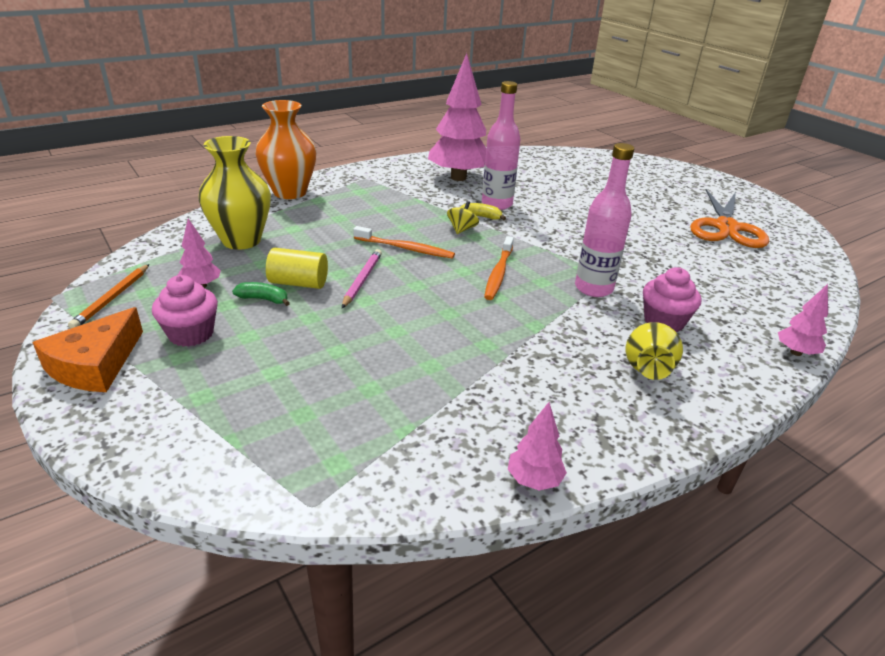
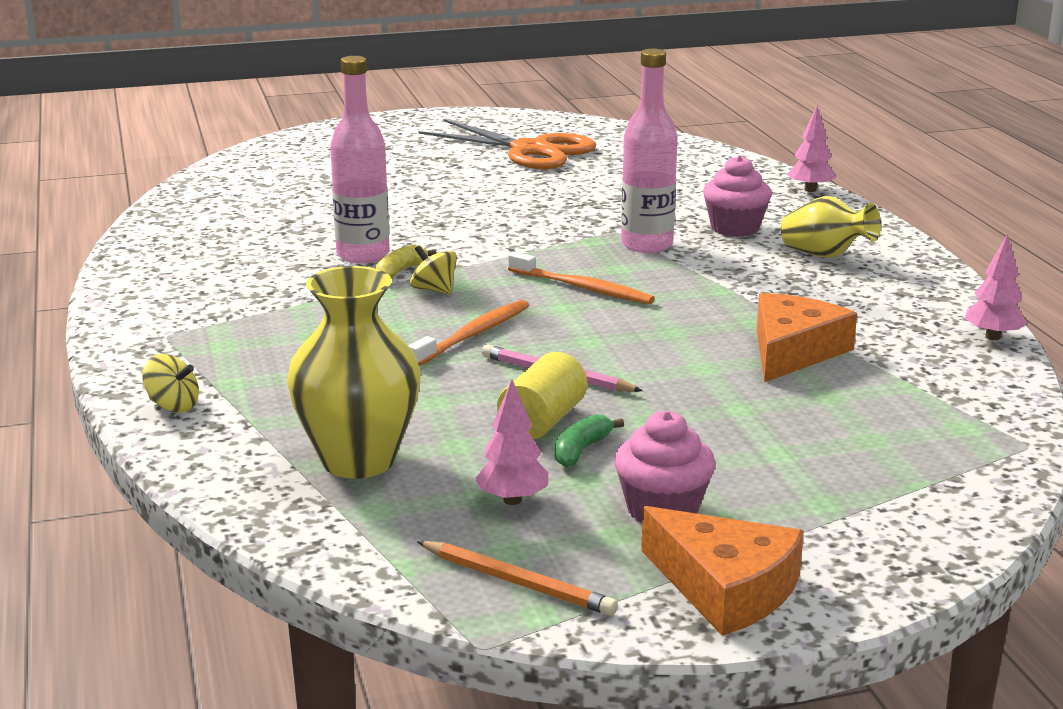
camera: 70 degrees left, 10 degrees down
orange vase [255,100,316,199] -> yellow spinning top [142,354,199,413]
pink tree [428,53,486,181] -> none
none -> orange cheese [757,293,857,382]

